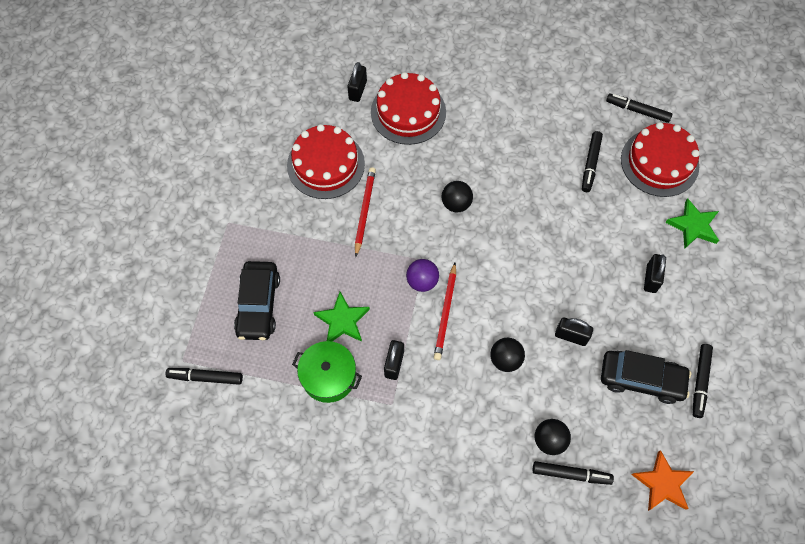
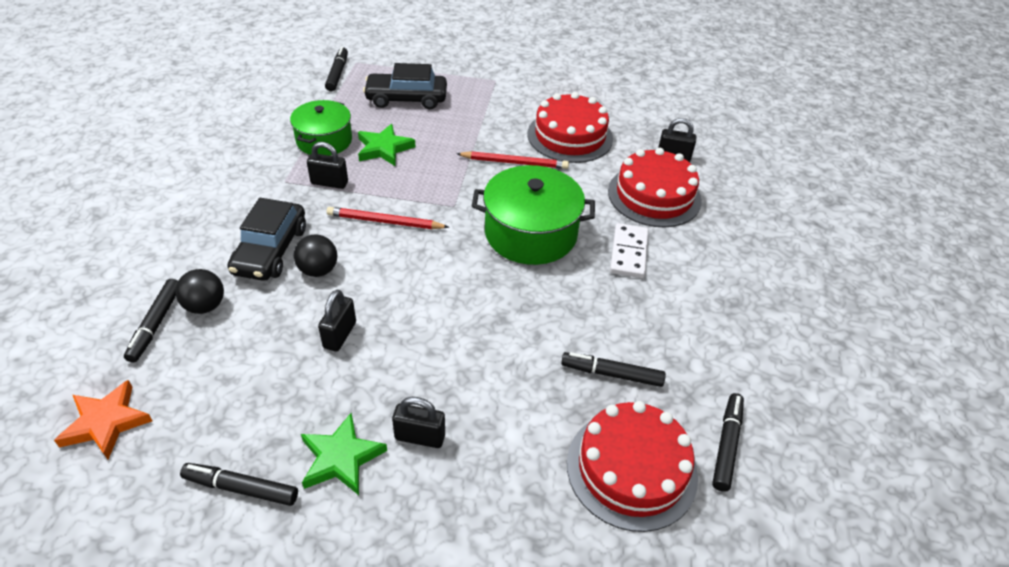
camera: 85 degrees right, 20 degrees down
purple ball [406,259,439,292] -> none
black ball [441,181,473,213] -> green pot [472,165,595,265]
black car [601,350,691,404] -> black car moved to [228,198,306,281]
green star [665,198,719,249] -> green star moved to [301,413,387,495]
none -> white domino [610,223,649,278]

